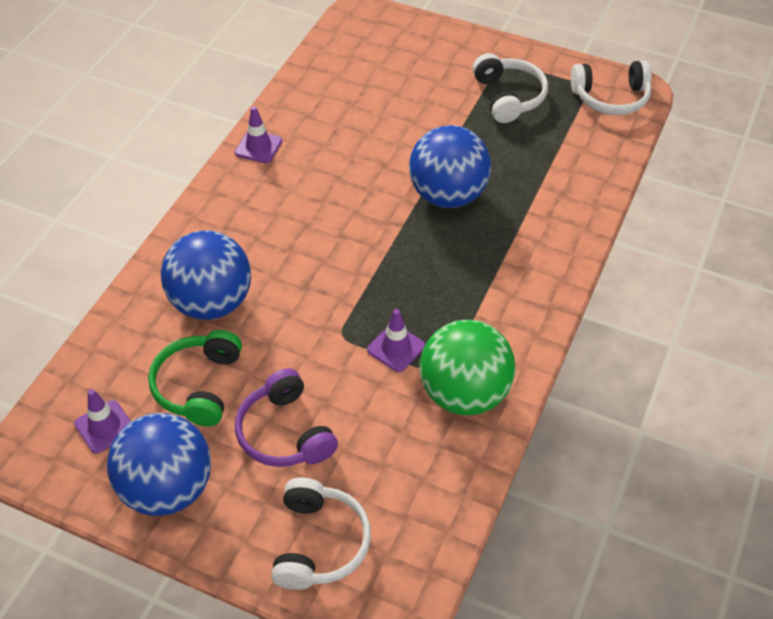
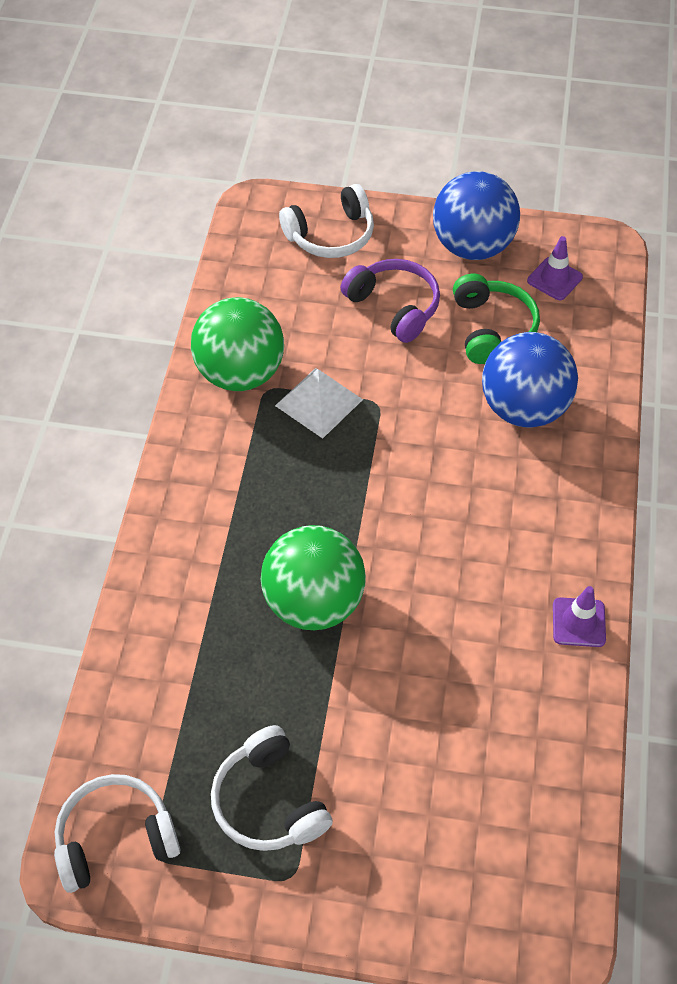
camera: 165 degrees right, 5 degrees up
white headphones [271,478,371,590] -> white headphones turned 105 degrees counterclockwise [279,184,374,258]
purple traffic cone [367,309,425,372] -> white pyramid [275,368,363,439]
blue ball [409,125,491,208] -> green ball [261,525,366,630]

